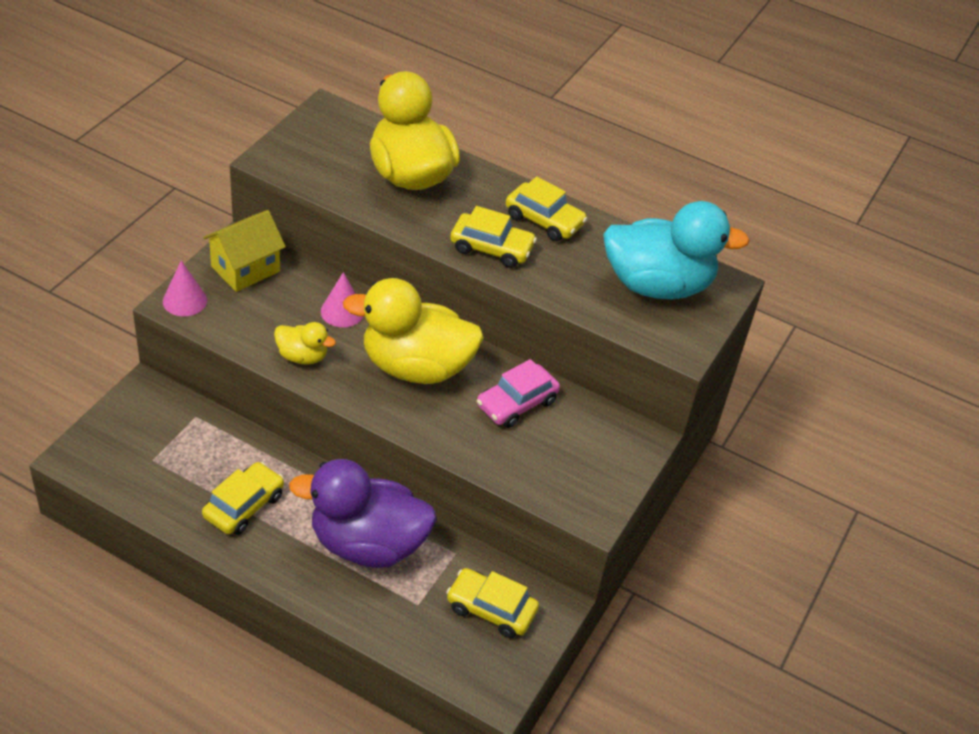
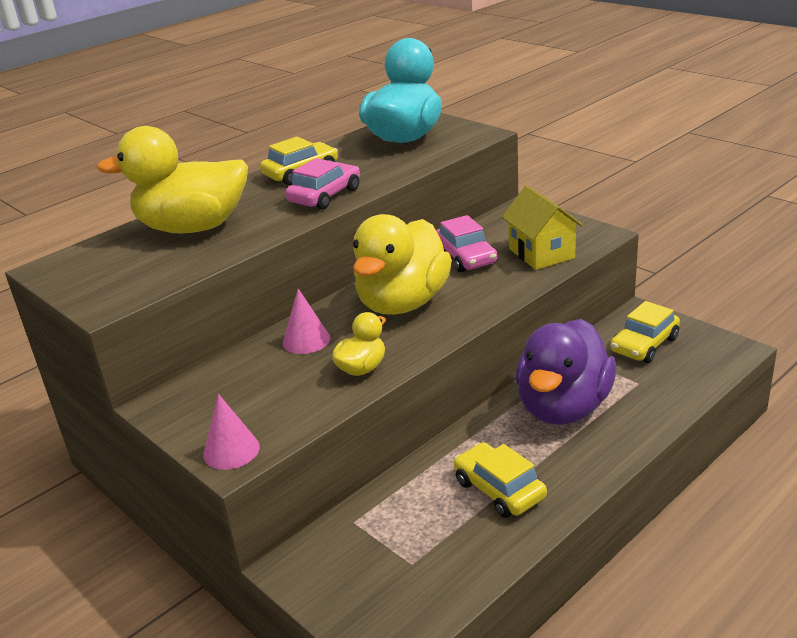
camera: 65 degrees left, 15 degrees down
yellow house [203,210,286,292] -> yellow house moved to [502,185,583,270]
yellow car [450,206,537,268] -> pink car [286,158,360,210]

